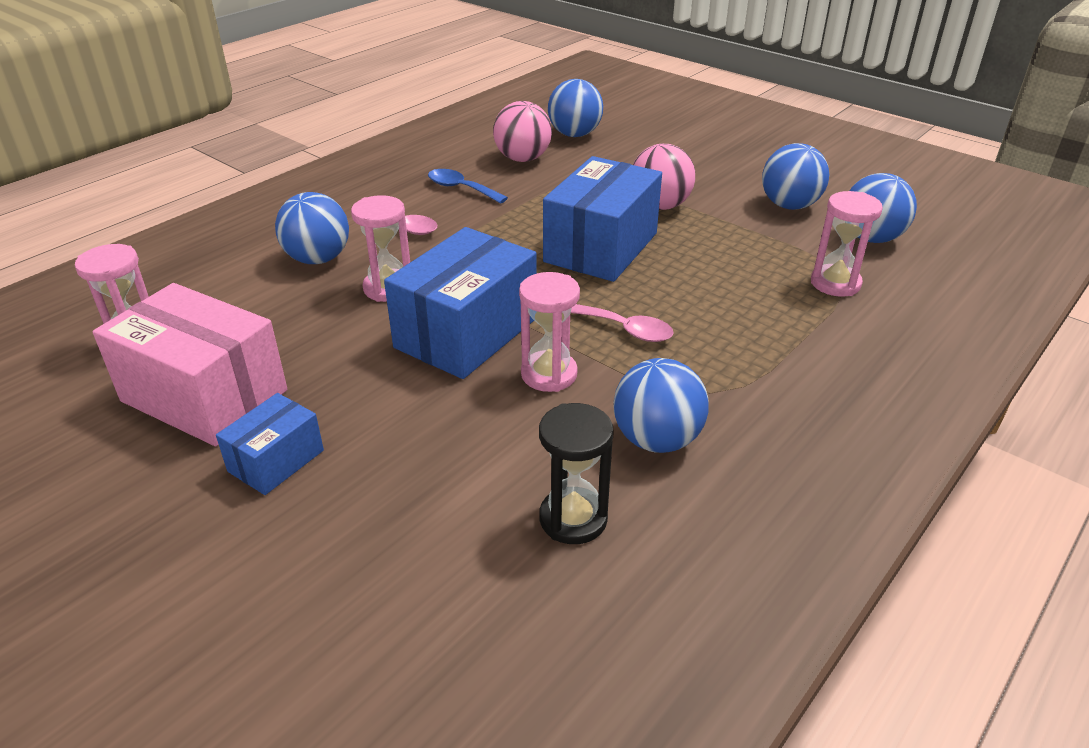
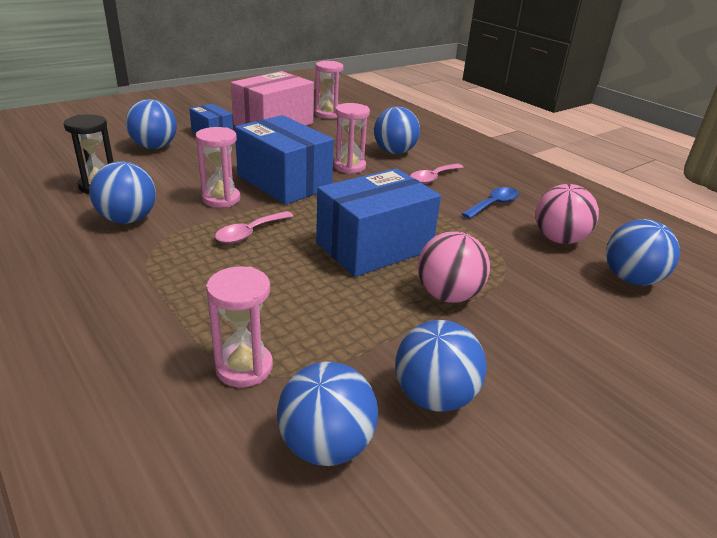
camera: 100 degrees right, 5 degrees down
blue box [543,156,662,282] -> blue box turned 75 degrees counterclockwise [316,168,441,277]
none -> blue ball [126,99,177,149]

